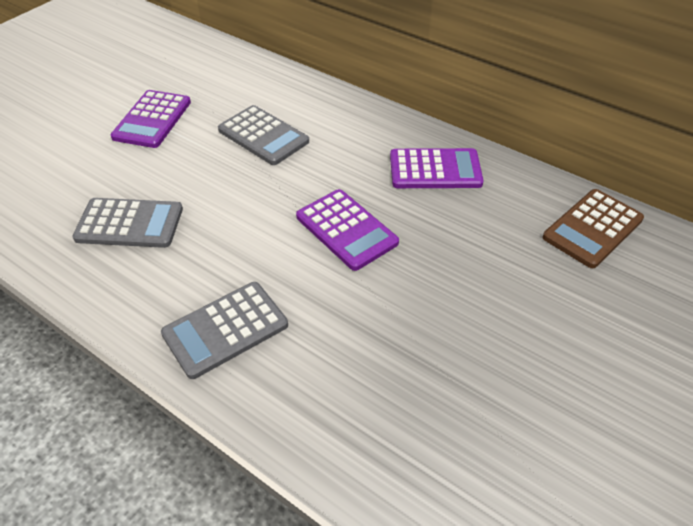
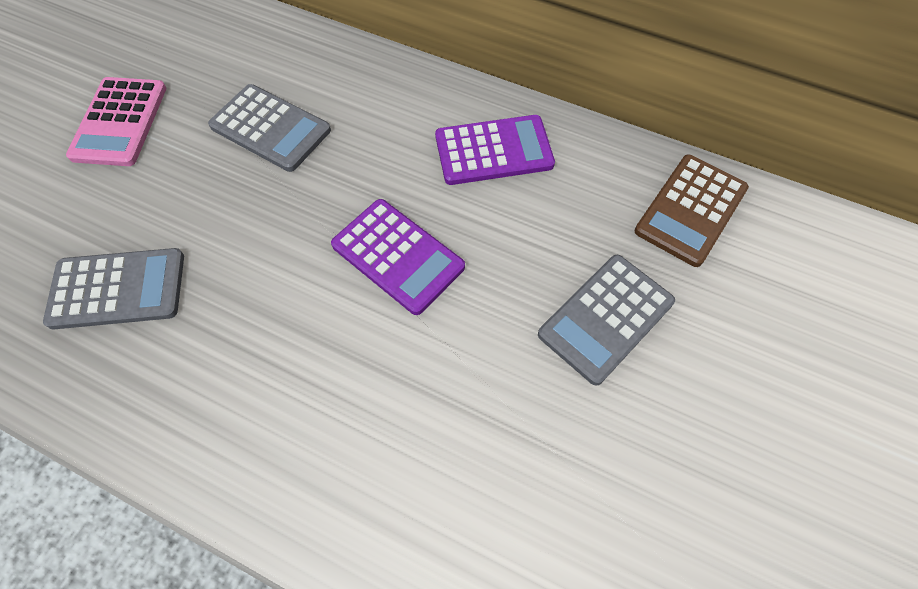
camera: 10 degrees left, 15 degrees up
purple calculator [110,90,191,148] -> pink calculator [66,77,166,166]
grey calculator [161,282,288,379] -> grey calculator moved to [538,255,675,386]

